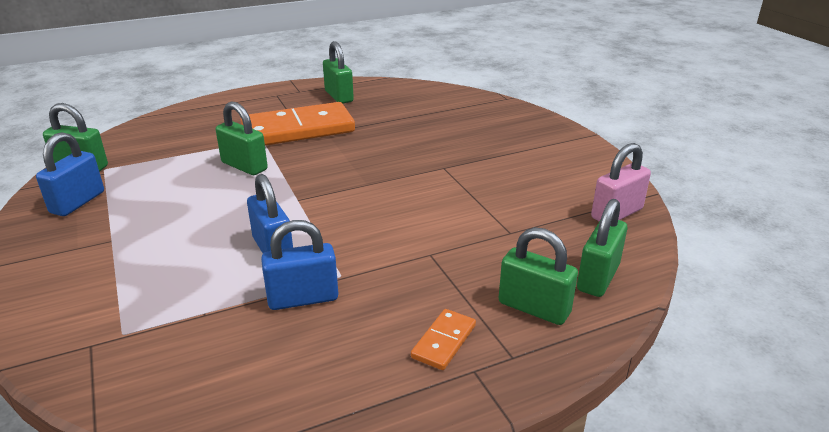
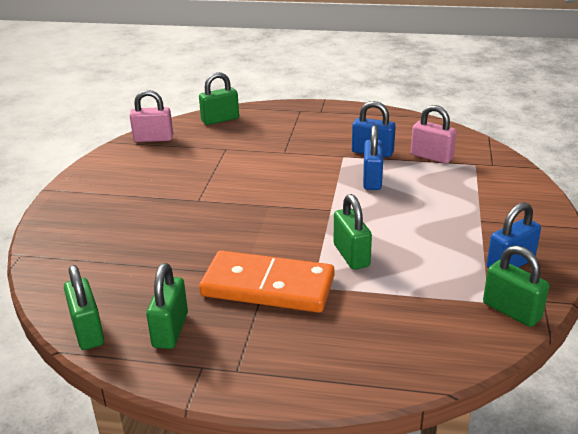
camera: 145 degrees left, 0 degrees up
orange domino [411,309,476,370] -> none
green padlock [499,227,578,325] -> green padlock moved to [64,265,104,350]
none -> pink padlock [411,105,457,164]

